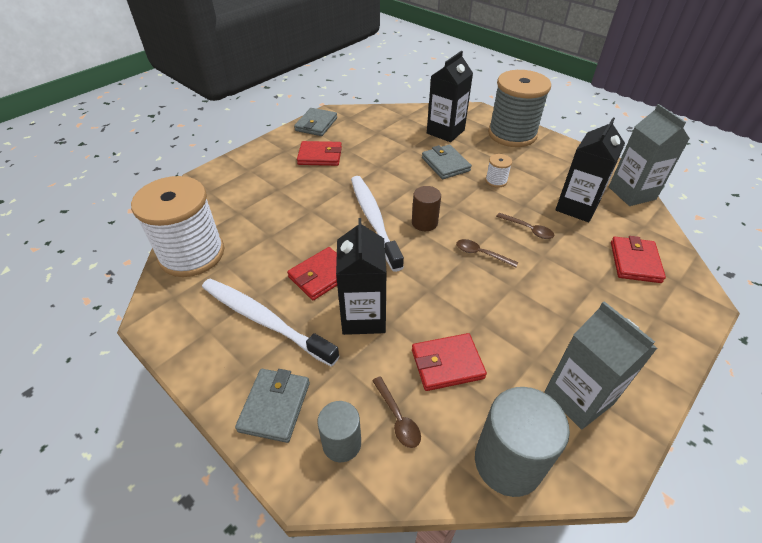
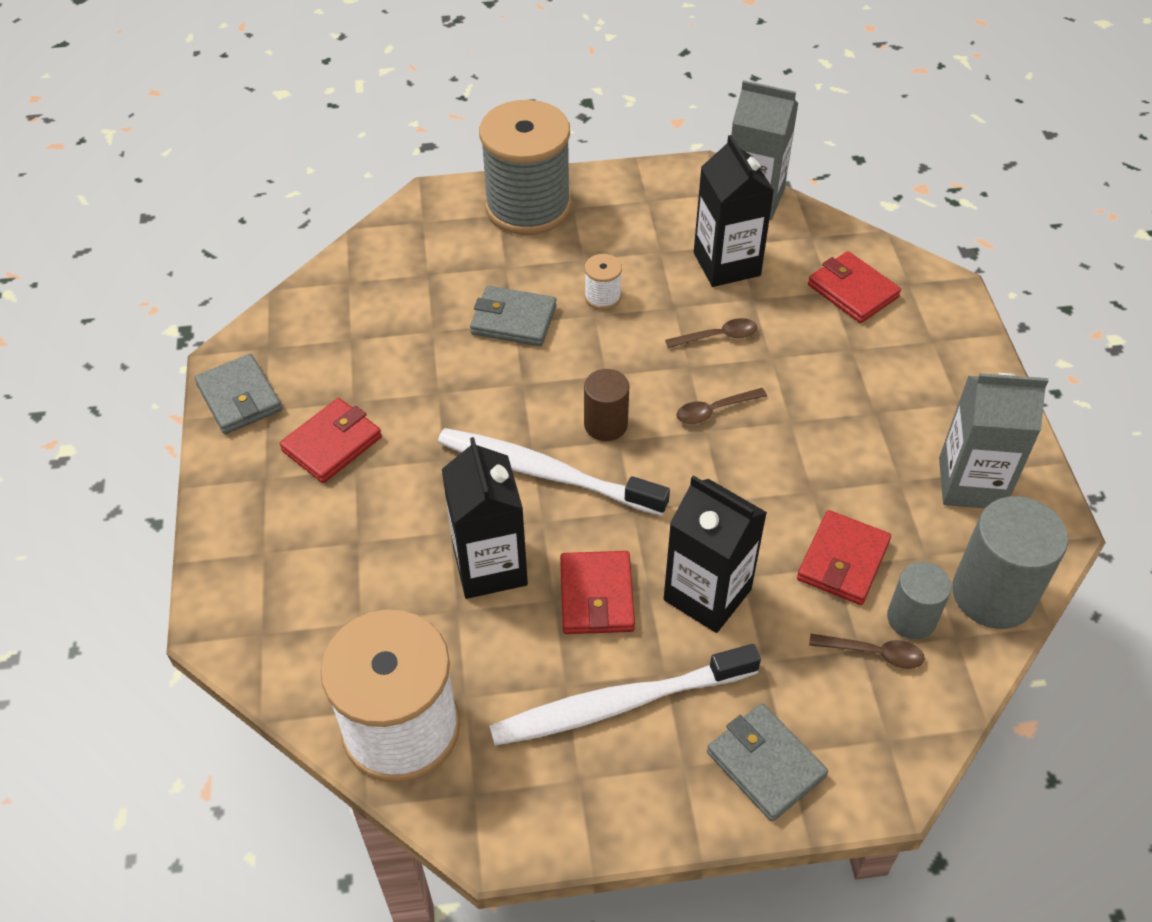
camera: 50 degrees left, 5 degrees up
grey cylinder [317,401,361,462] -> grey cylinder moved to [887,562,952,639]
black carton [427,51,473,142] -> black carton moved to [442,437,528,599]

